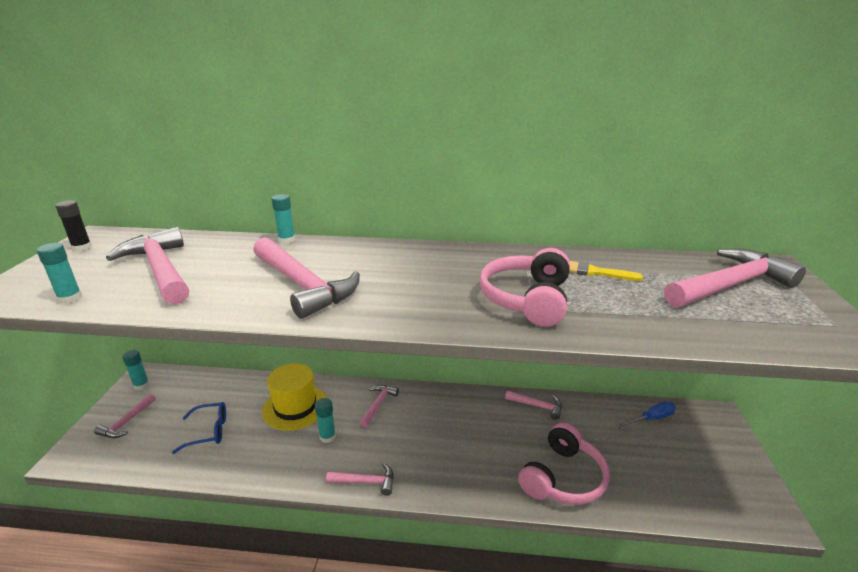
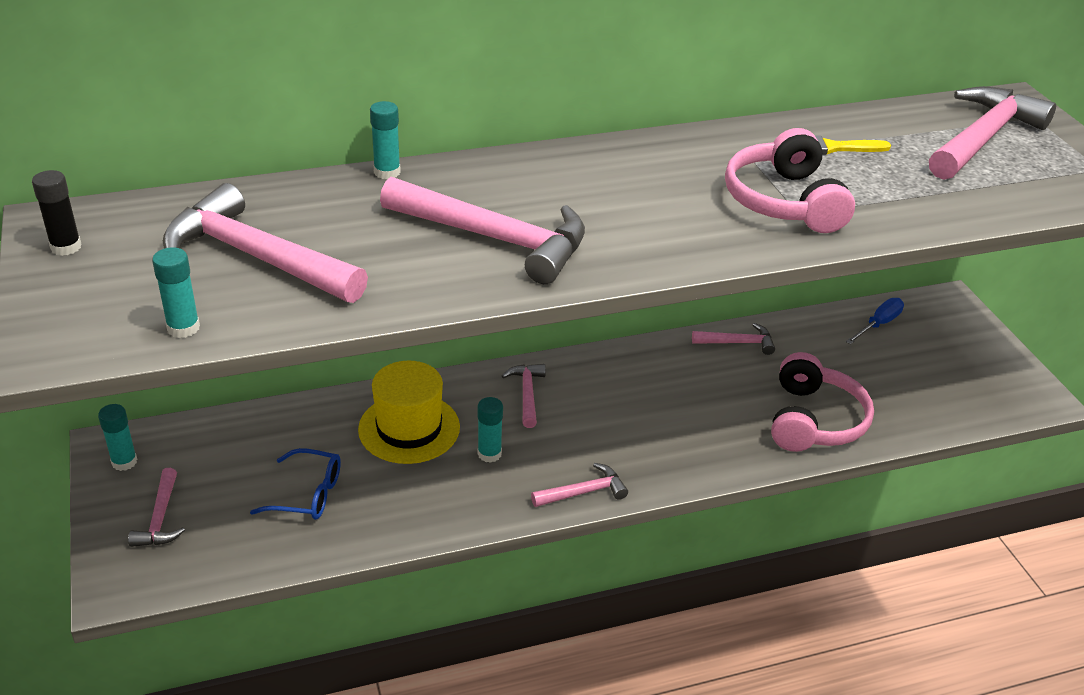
camera: 25 degrees left, 10 degrees up
blue glasses [172,402,226,454] -> blue glasses turned 45 degrees clockwise [250,448,341,520]

